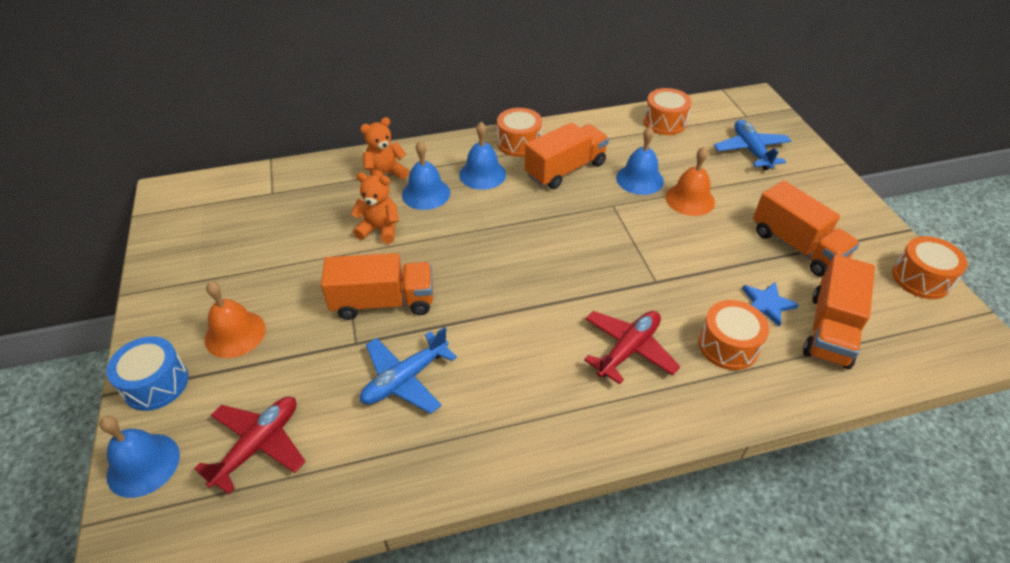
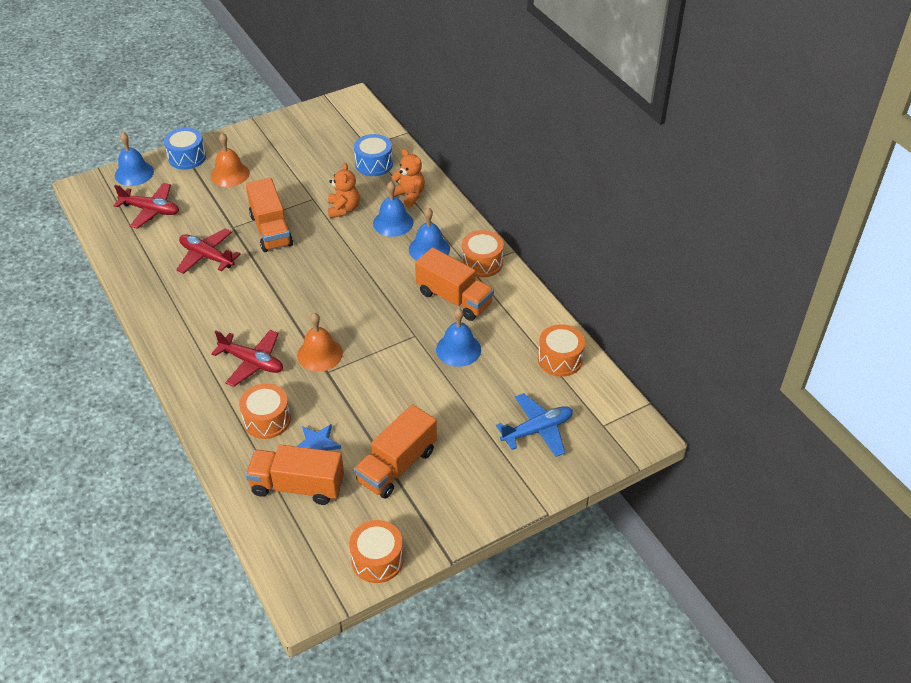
camera: 75 degrees right, 0 degrees up
blue plane [360,327,457,414] -> red plane [176,228,241,274]
orange bell [665,146,715,216] -> orange bell moved to [297,313,343,372]
none -> blue drum [354,134,393,176]

